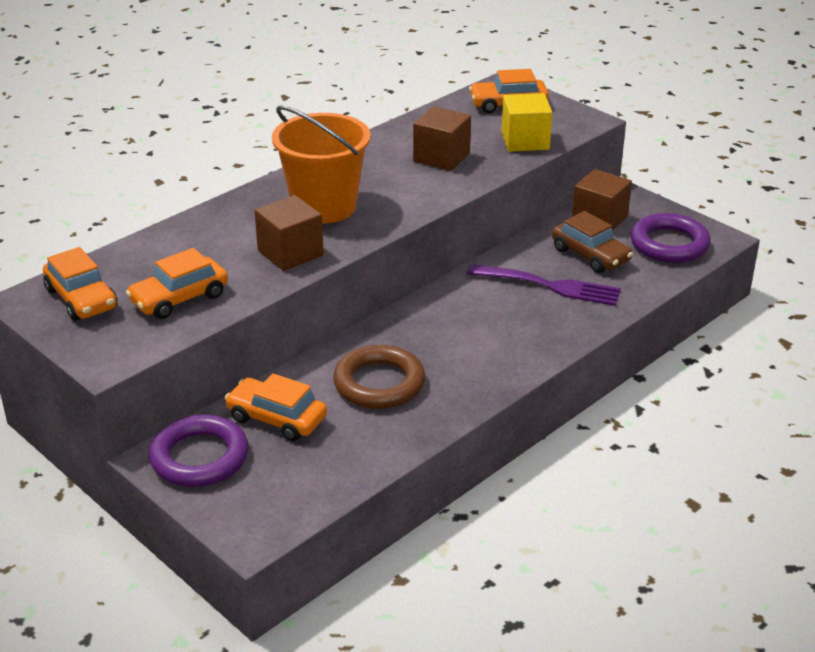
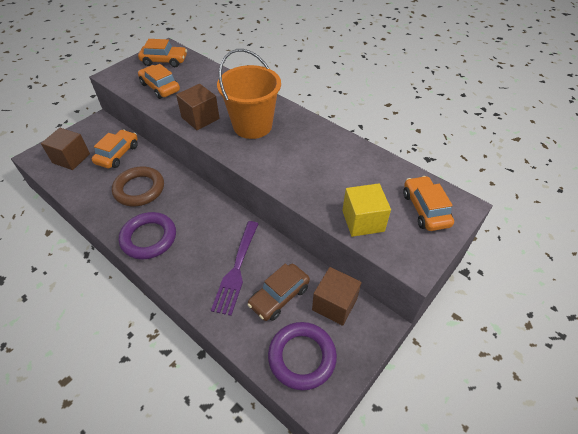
camera: 85 degrees right, 15 degrees up
orange car [43,247,117,321] -> orange car turned 135 degrees counterclockwise [138,39,187,67]
purple ring [149,415,249,487] -> purple ring moved to [119,212,176,259]
brown cube [413,106,471,171] -> brown cube moved to [41,128,90,170]

